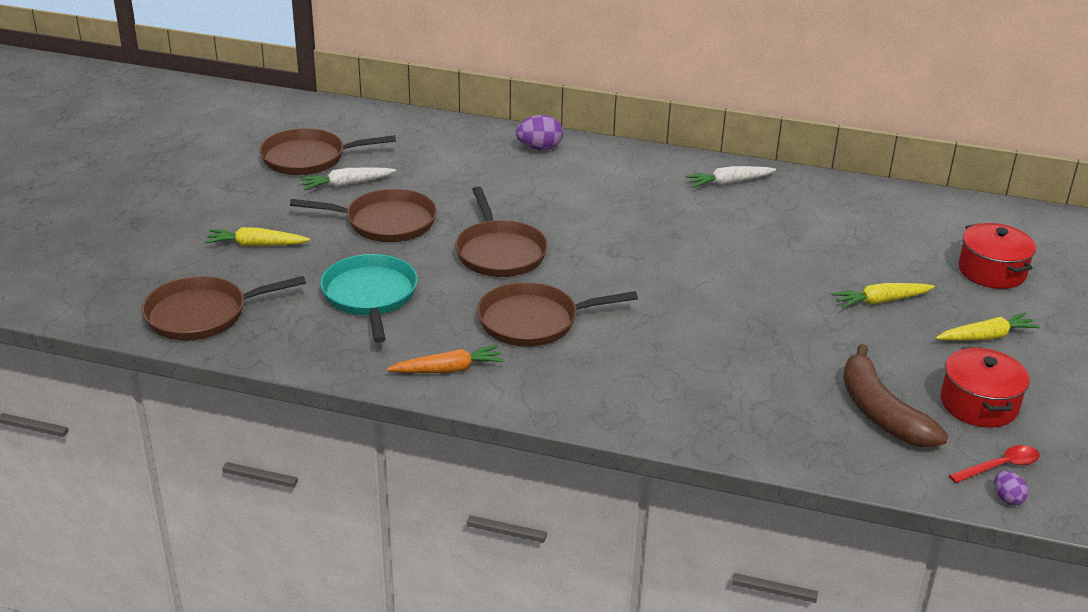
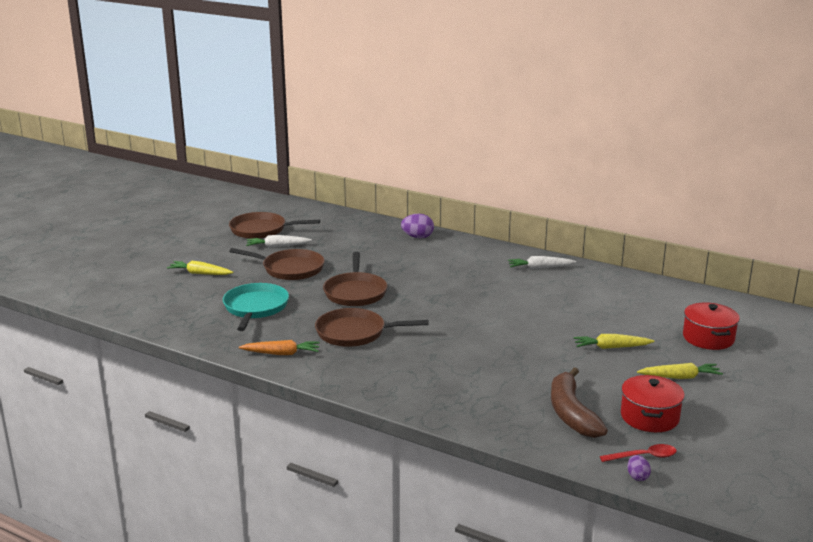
camera: 15 degrees right, 10 degrees down
brown pan [142,276,306,341] -> none

